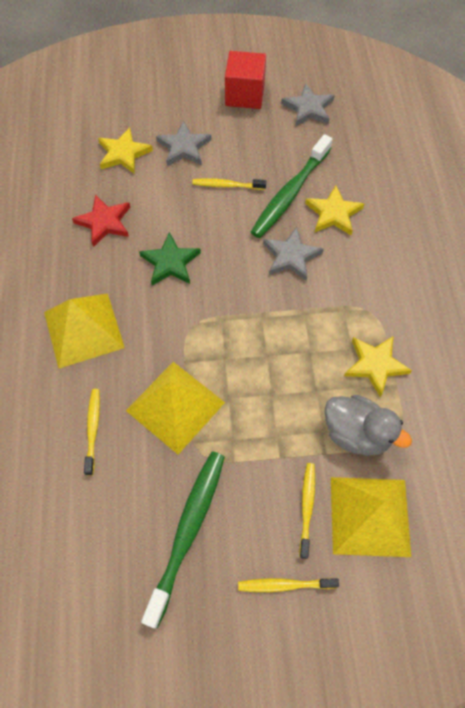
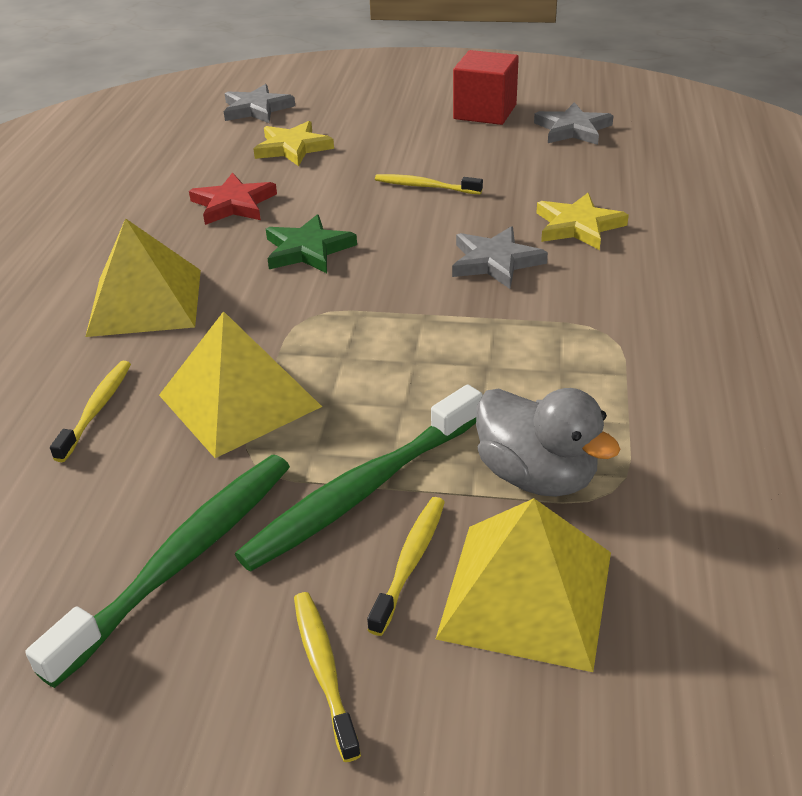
camera: 15 degrees right, 25 degrees down
grey star [156,121,211,166] -> grey star moved to [224,84,295,123]
yellow toothbrush [238,578,339,592] -> yellow toothbrush turned 60 degrees clockwise [294,592,361,762]
green toothbrush [251,134,333,238] -> green toothbrush moved to [235,384,483,572]
yellow star [344,336,412,397] -> none

